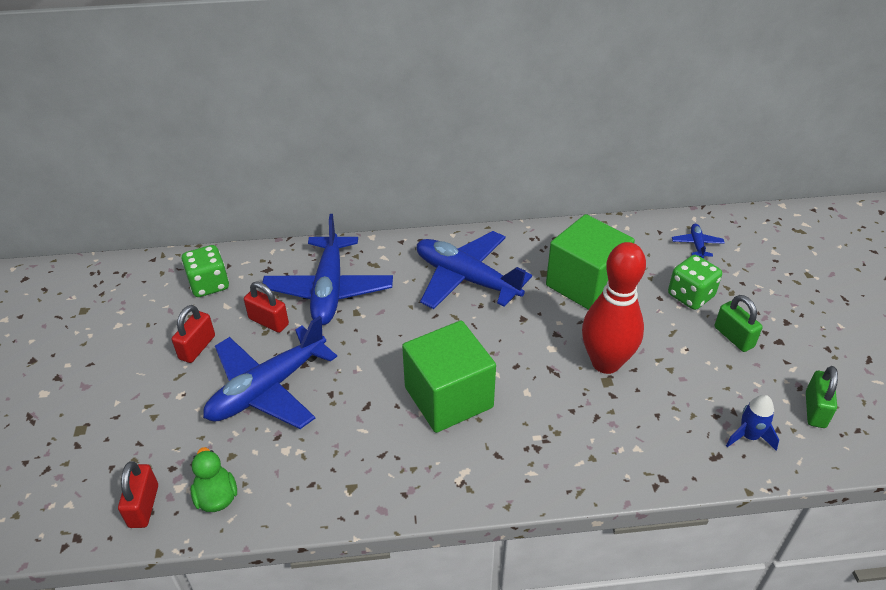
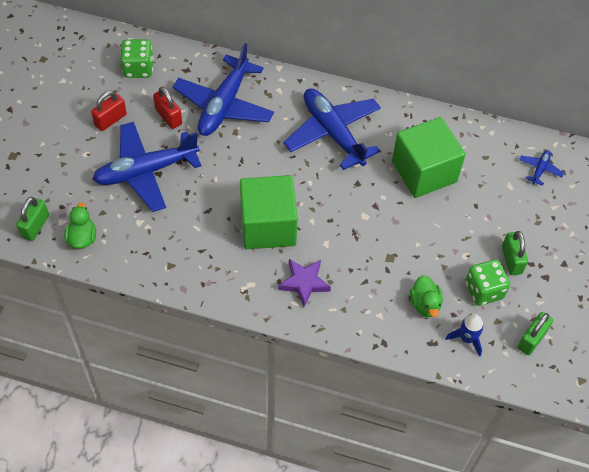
camera: 20 degrees right, 15 degrees up
red padlock [118,461,158,528] -> green padlock [16,197,49,241]
red bowling pin [582,242,646,374] -> none
green dice [668,255,722,310] -> green dice moved to [465,259,510,306]
none -> purple star [278,259,331,307]
none -> green duck [410,275,443,317]

